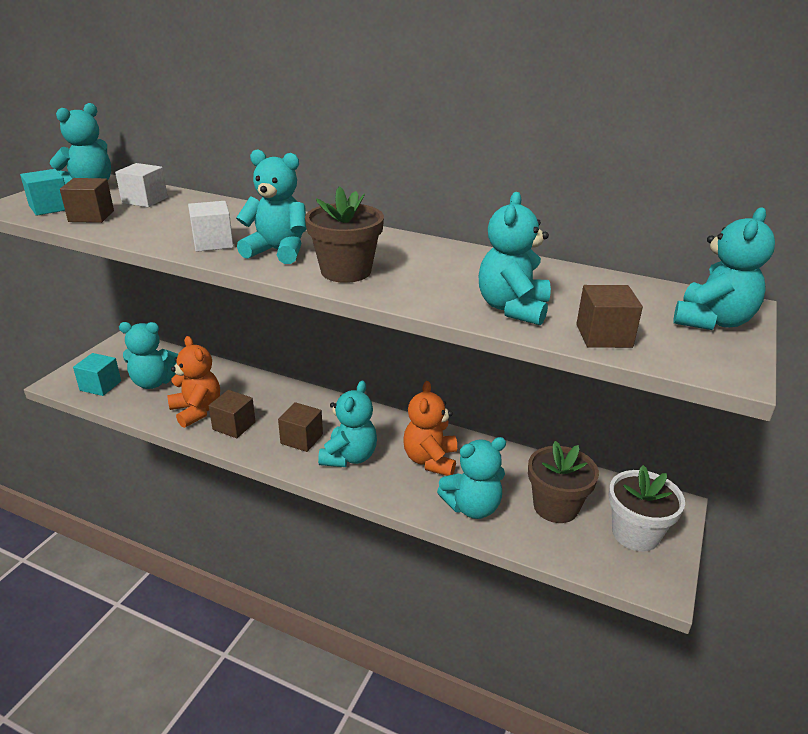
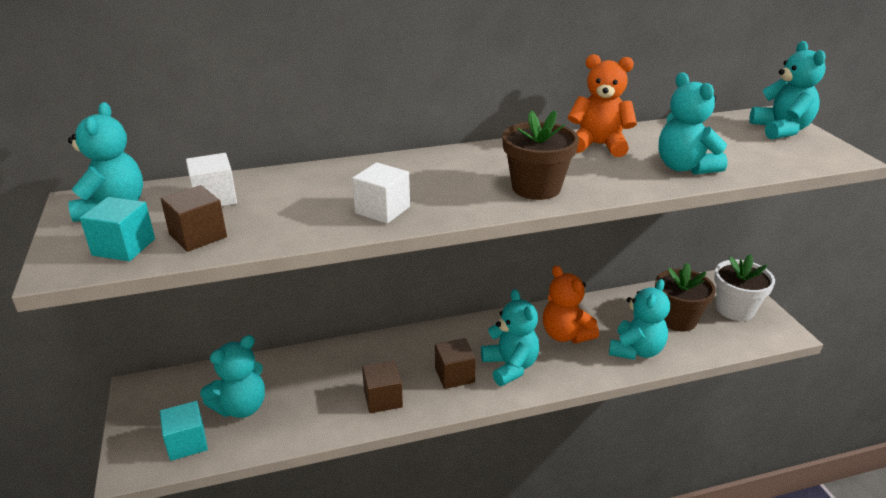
camera: 40 degrees left, 0 degrees up
orange teddy bear [167,336,220,428] -> orange teddy bear moved to [568,54,637,157]
turquoise teddy bear [236,149,306,264] -> none
brown cube [576,285,643,348] -> none

